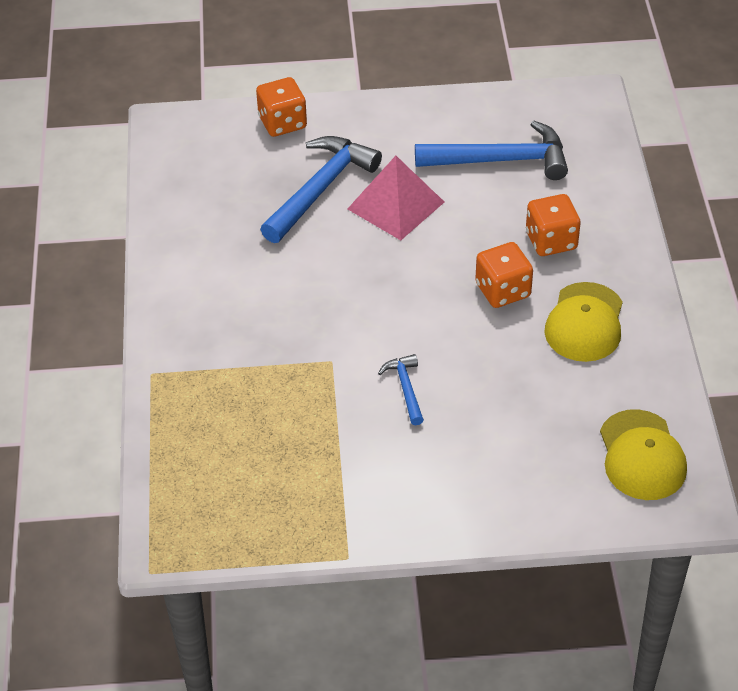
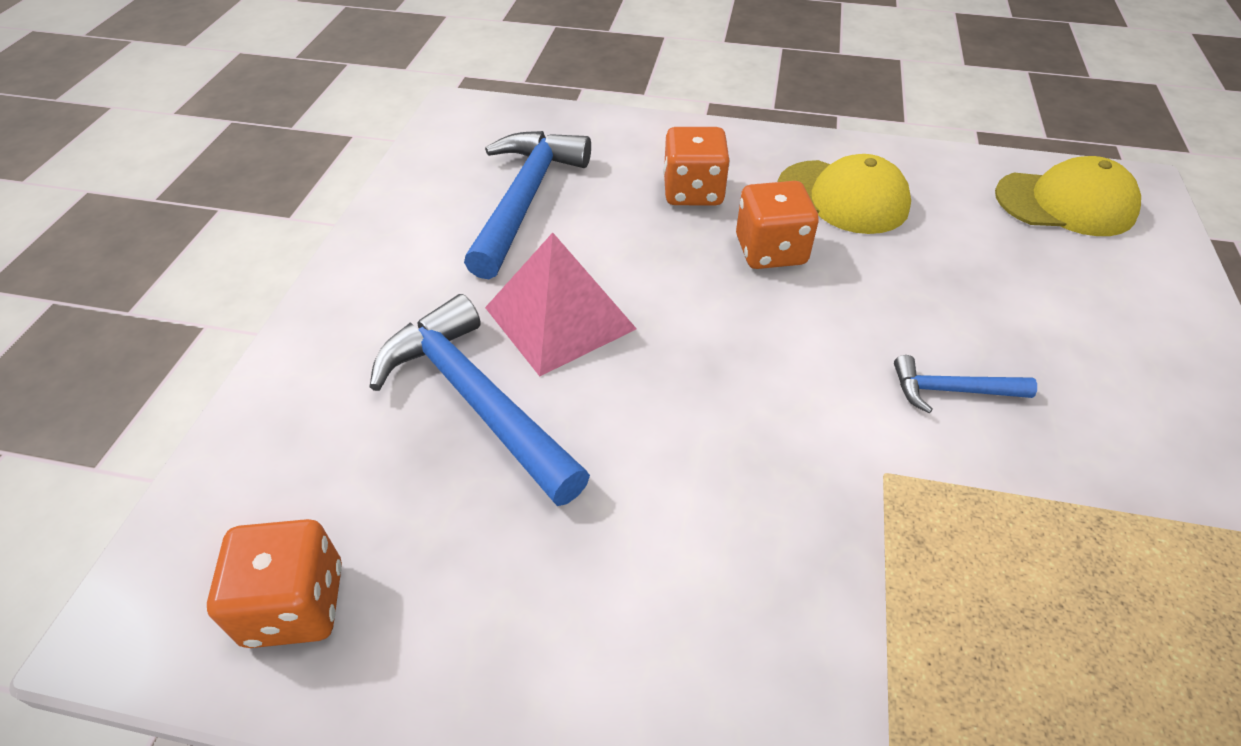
camera: 75 degrees left, 0 degrees up
orange dice [256,77,307,137] -> orange dice moved to [207,519,342,648]

